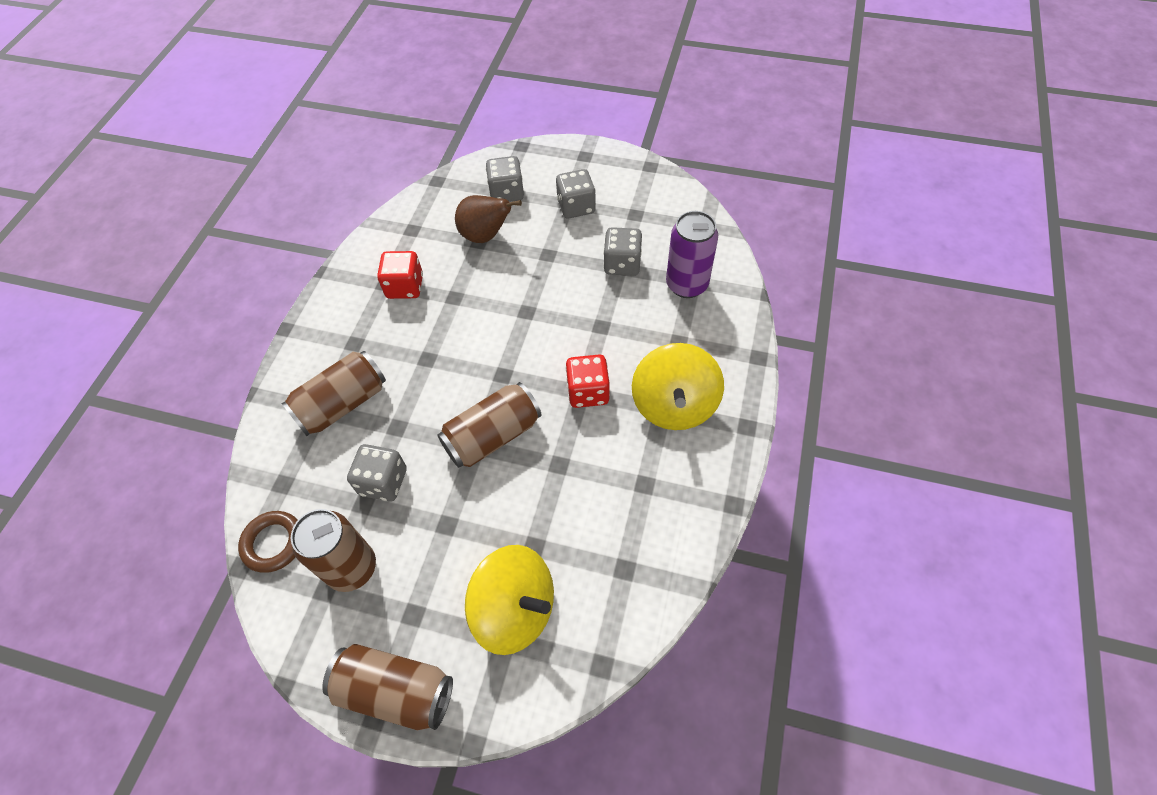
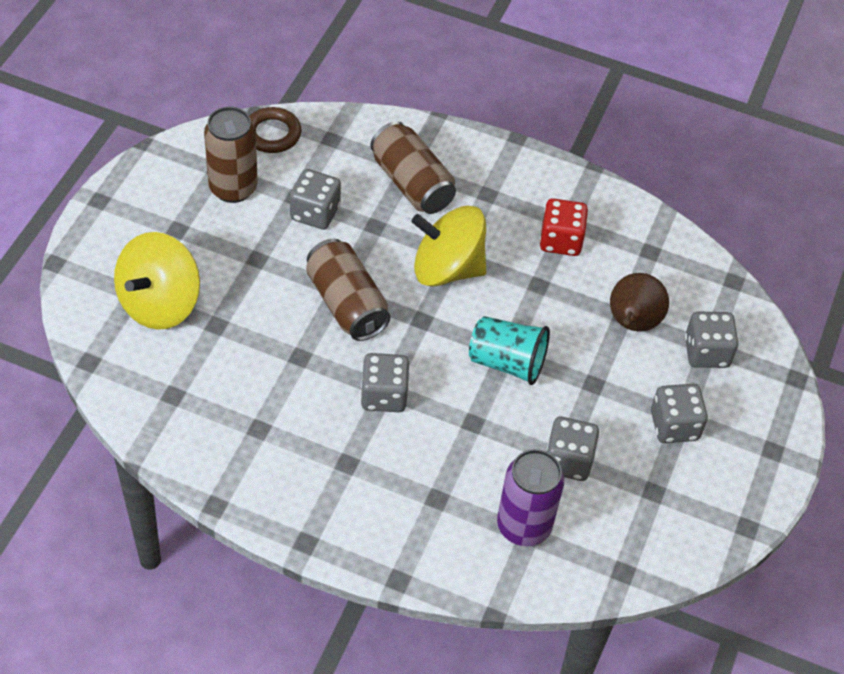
camera: 90 degrees right, 5 degrees down
brown can [322,644,453,730] -> none
red dice [566,354,610,408] -> grey dice [361,353,409,412]
yellow spinning top [632,343,724,430] -> yellow spinning top moved to [412,206,486,287]
none -> turquoise cup [469,316,550,385]

